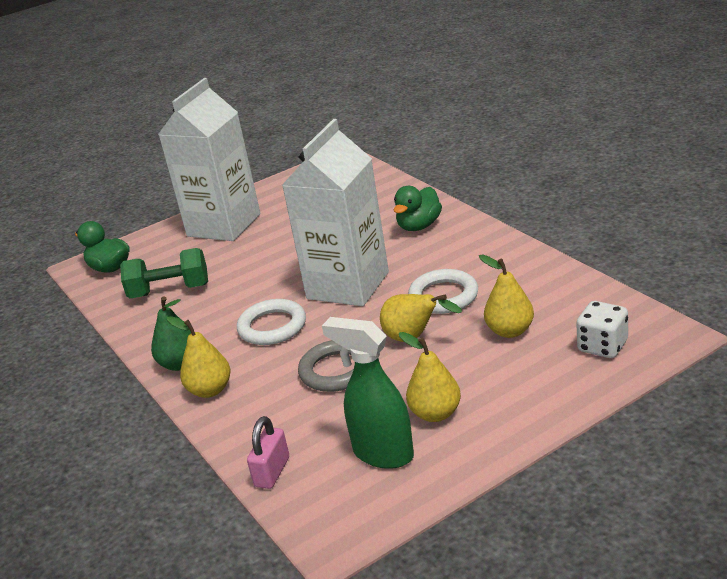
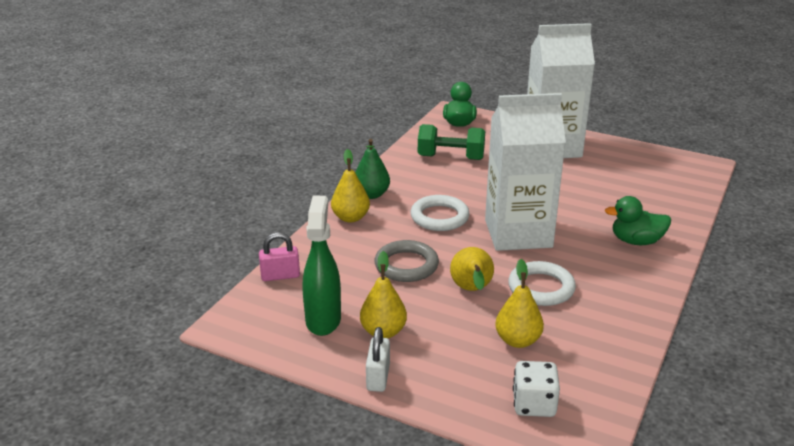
camera: 55 degrees right, 0 degrees up
green dumbbell [120,248,208,299] -> green dumbbell turned 45 degrees counterclockwise [418,124,485,160]
none -> white padlock [366,327,390,392]

